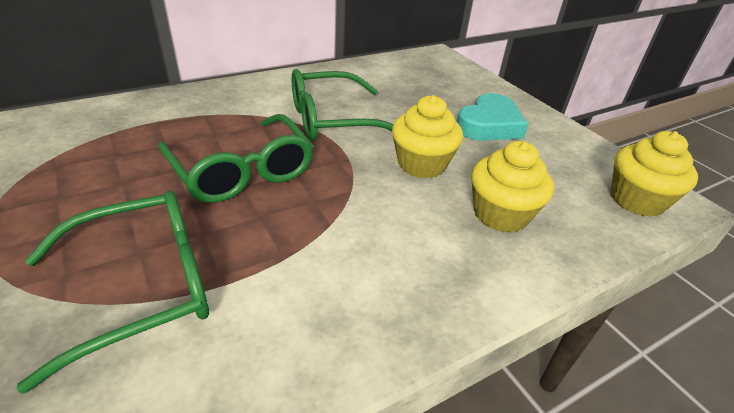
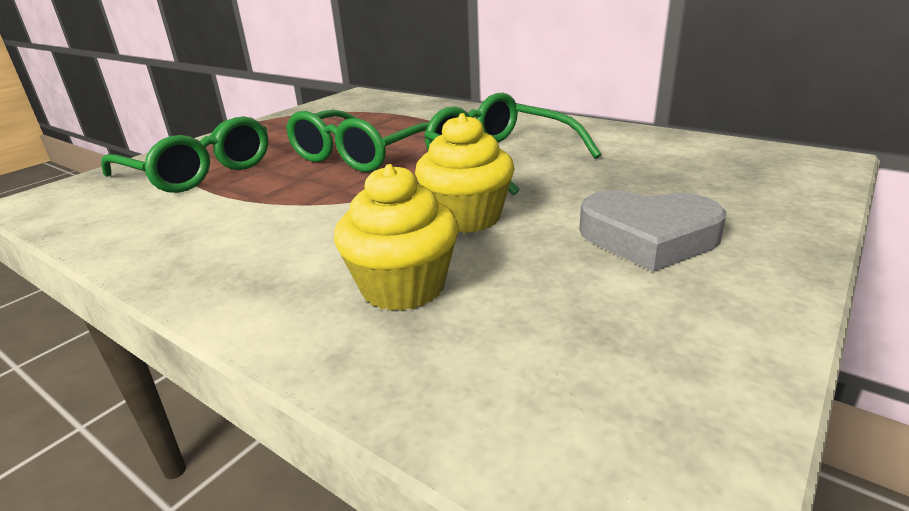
camera: 70 degrees right, 10 degrees down
turquoise heart [457,93,528,141] -> grey heart [579,190,726,272]
yellow cupcake [610,131,698,217] -> none

